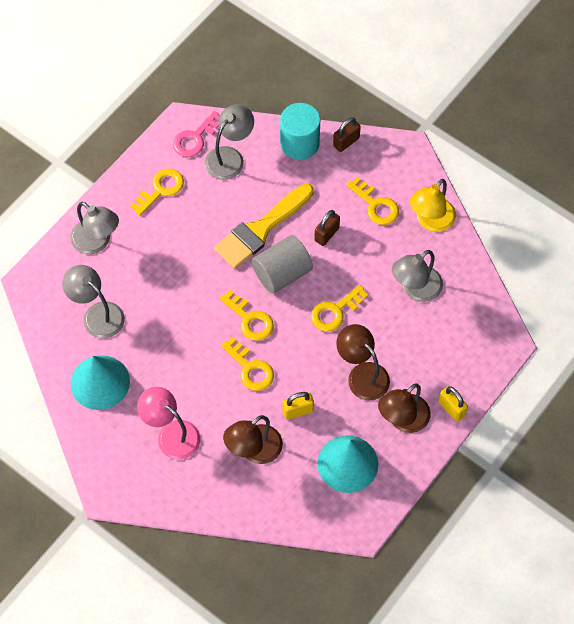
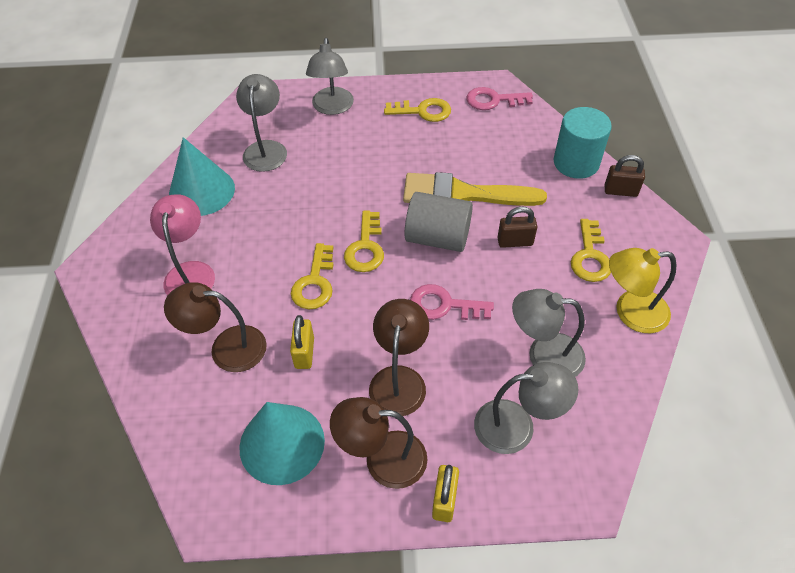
camera: 50 degrees right, 10 degrees down
grey lamp [205,104,254,180] -> grey lamp moved to [474,362,578,454]
yellow padlock [283,392,314,420] -> yellow padlock turned 60 degrees clockwise [290,315,314,369]
yellow key [311,285,368,331] -> pink key [410,284,494,320]

